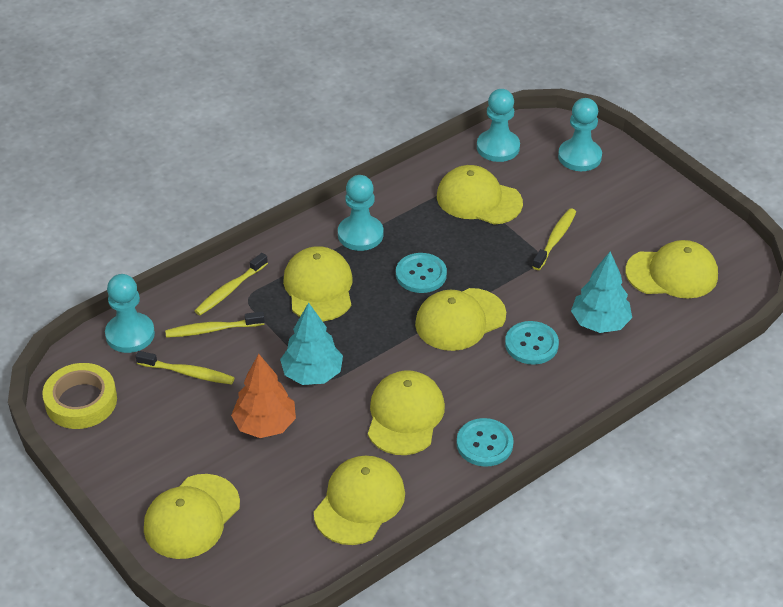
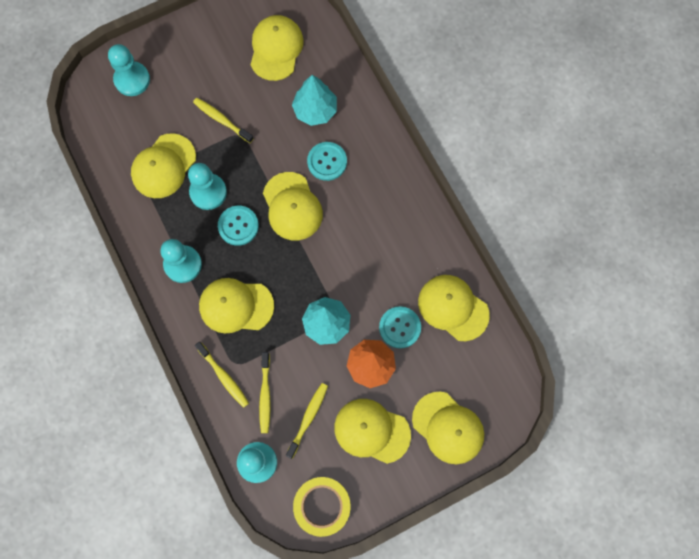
camera: 80 degrees left, 30 degrees up
yellow cap [368,370,445,455] -> yellow cap moved to [334,399,411,464]
turquoise button [457,418,514,467] -> turquoise button moved to [379,306,421,348]
turquoise pawn [477,89,520,162] -> turquoise pawn moved to [188,163,227,210]

